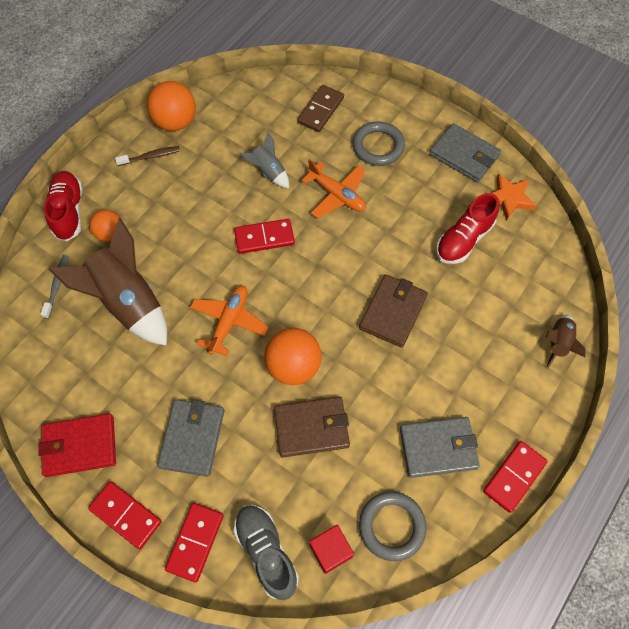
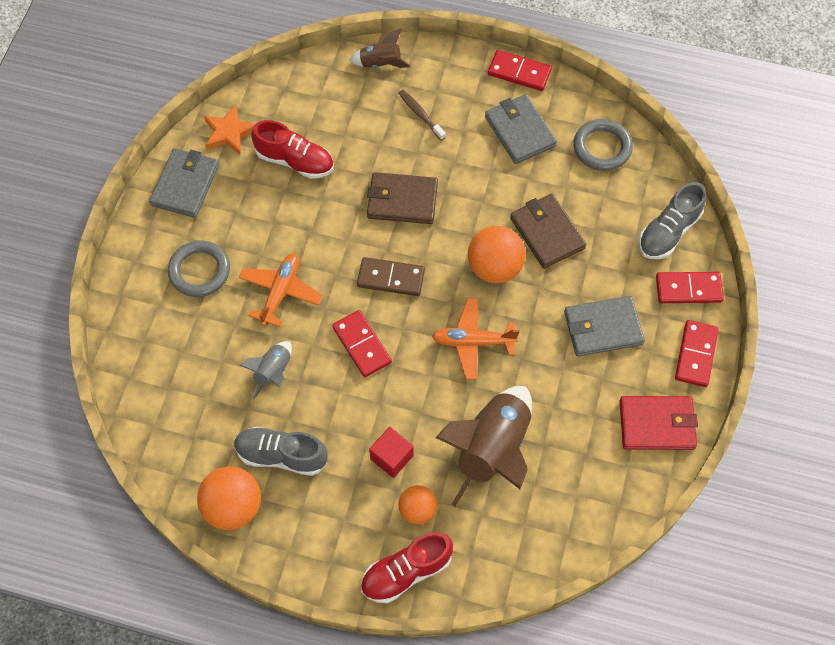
camera: 110 degrees left, 0 degrees up
red wallet [38,413,116,477] -> red wallet turned 60 degrees counterclockwise [620,396,698,450]
grey toothbrush [40,255,69,319] -> none
brown toothbrush [115,146,180,166] -> brown toothbrush moved to [399,90,446,141]
brown domino [297,85,344,132] -> brown domino moved to [357,257,425,296]
red cube [309,525,354,574] -> red cube moved to [369,427,414,478]
none -> grey shoe [234,427,328,476]

